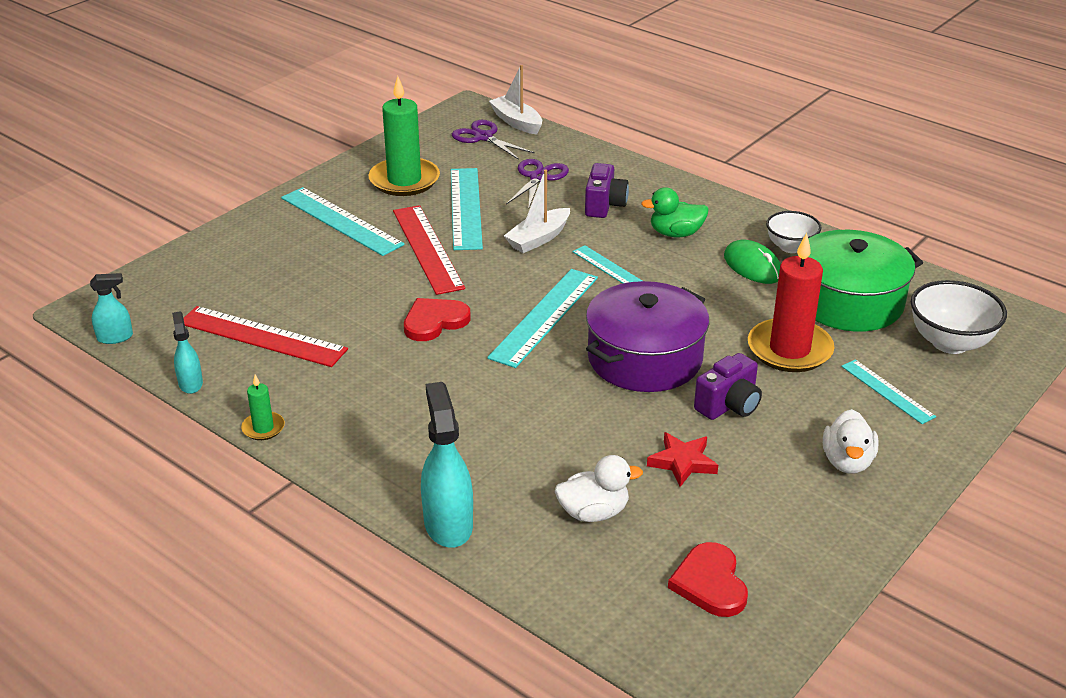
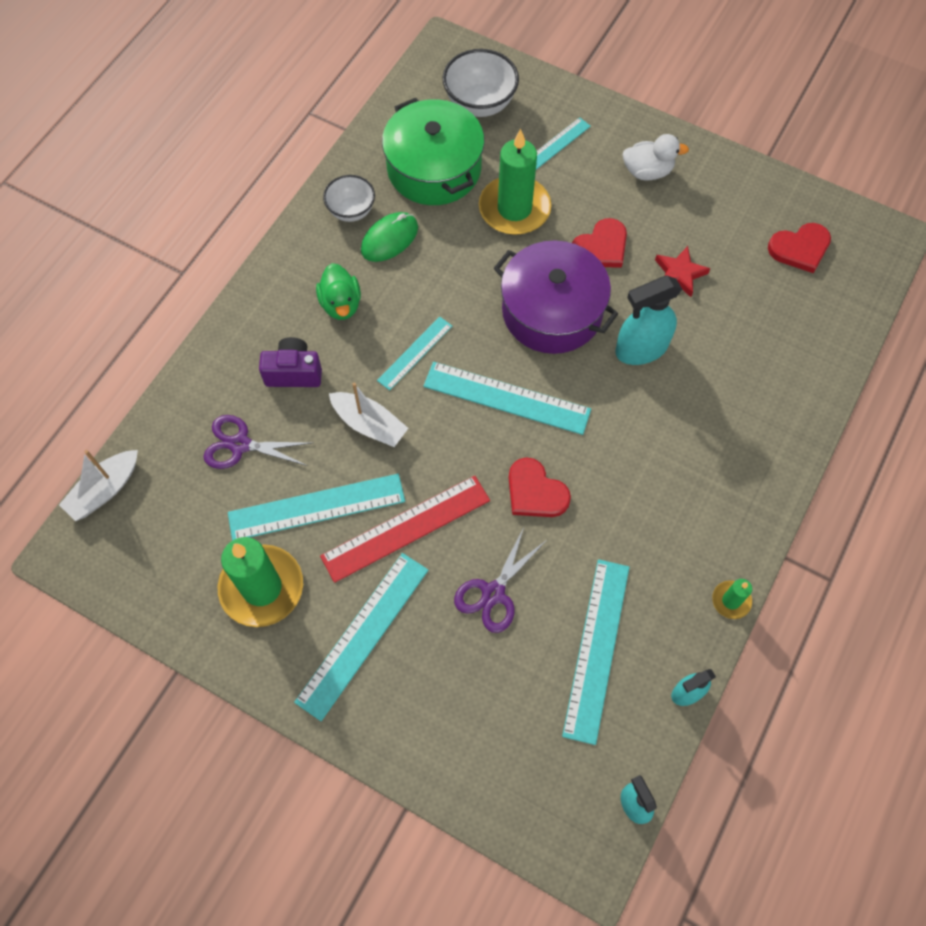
camera: 100 degrees left, 30 degrees up
red ruler [183,306,348,367] -> turquoise ruler [562,559,630,745]
turquoise spray bottle [421,382,473,548] -> turquoise spray bottle moved to [615,275,682,365]
purple scissors [452,120,535,160] -> purple scissors moved to [454,527,547,633]
white duck [555,455,643,522] -> none
purple camera [694,353,762,420] -> red heart [572,218,627,268]
red candle [748,233,835,372] -> green candle [479,129,551,235]

